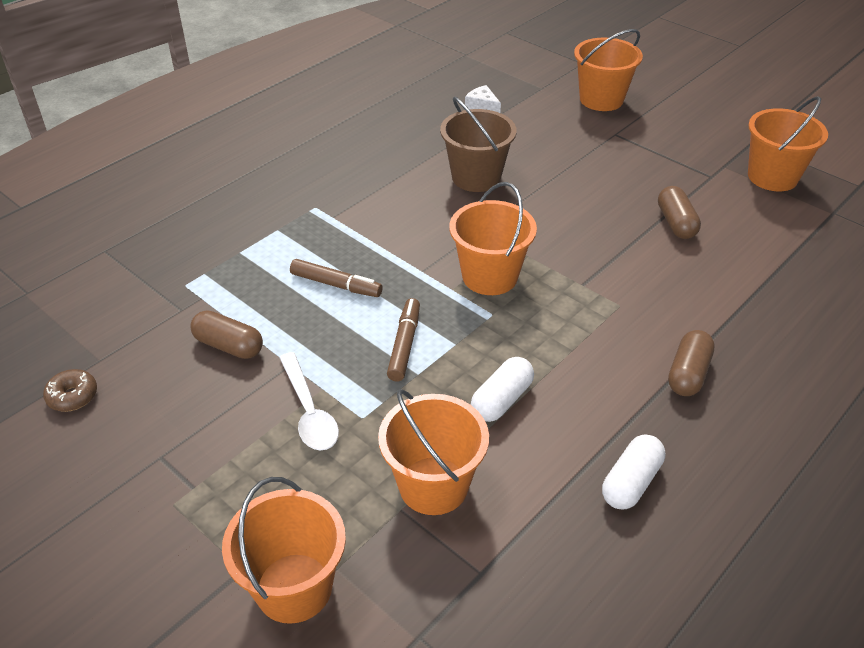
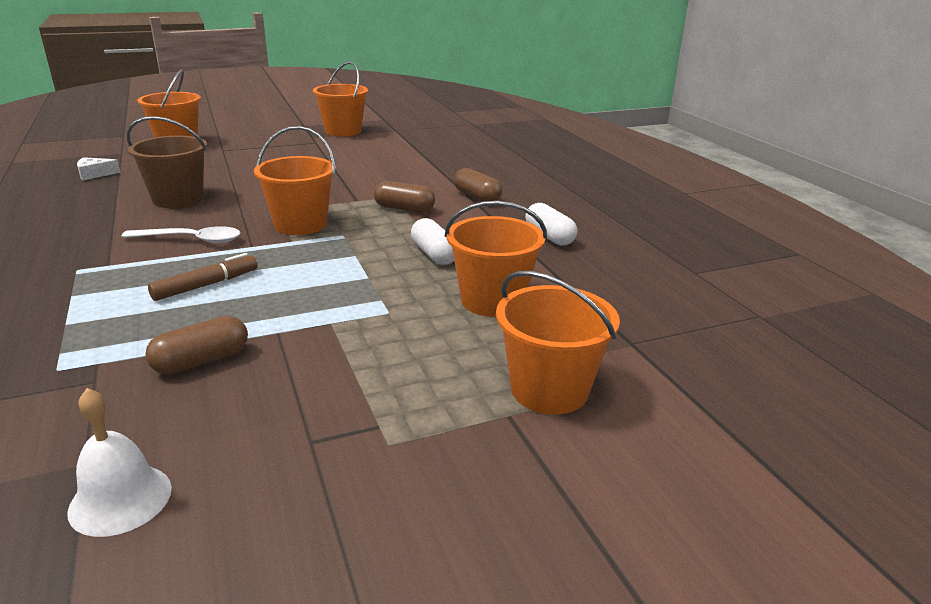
camera: 65 degrees left, 15 degrees down
brown donut [43,369,97,412] -> white bell [67,388,172,537]
white spoon [279,352,339,451] -> white spoon moved to [121,226,240,243]
brown marker [387,298,420,381] -> none
brown capsule [658,186,701,239] -> brown capsule moved to [374,181,435,212]

